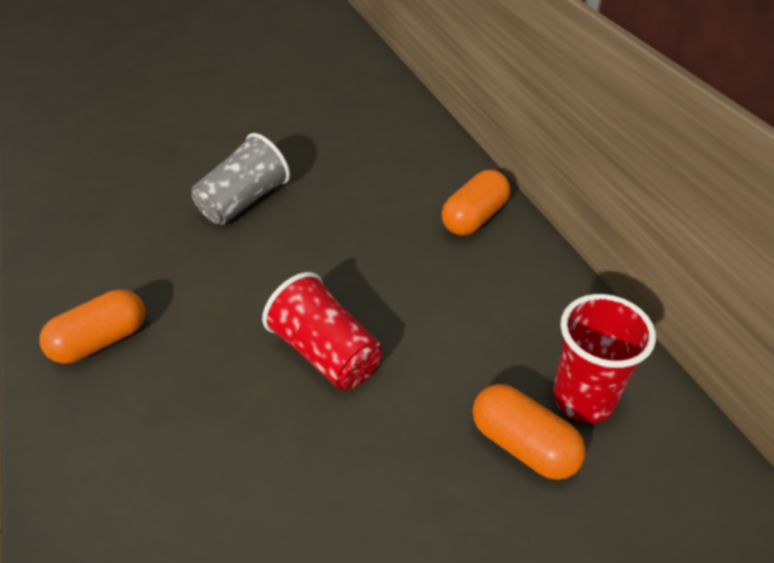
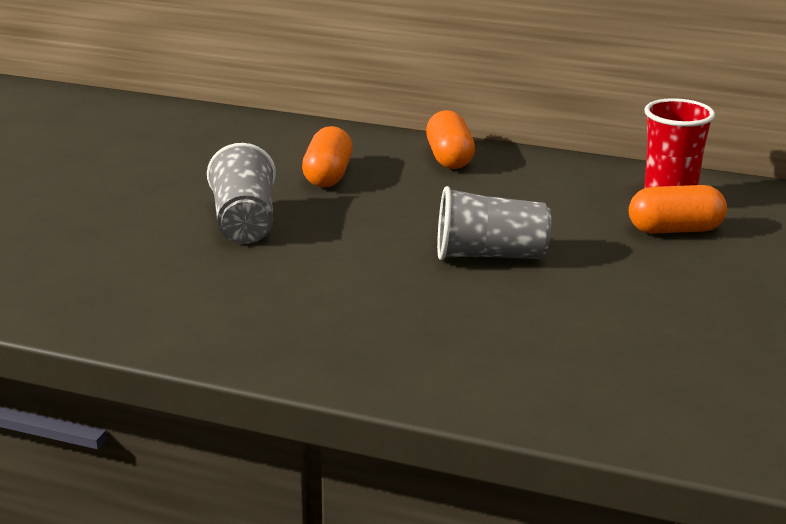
camera: 50 degrees left, 20 degrees down
orange capsule [40,289,146,364] -> orange capsule moved to [302,126,353,187]
red cup [262,272,382,390] -> grey cup [437,186,551,260]

